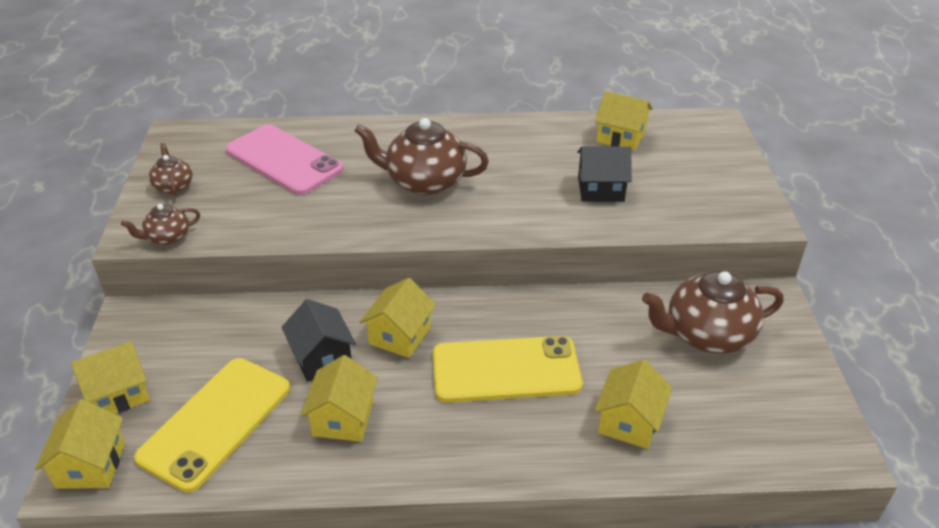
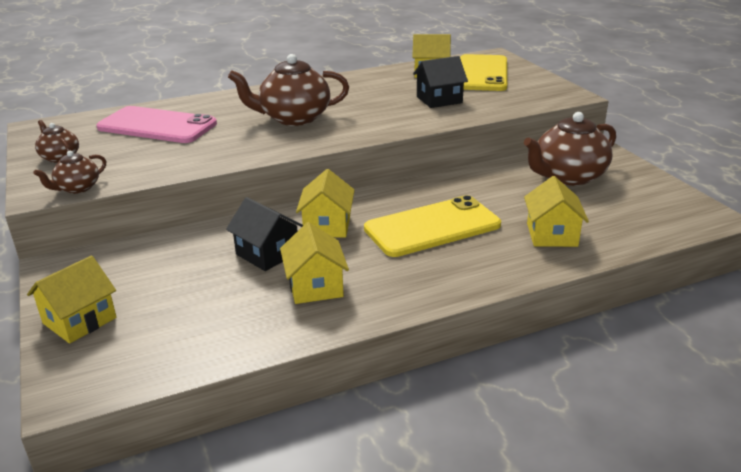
camera: 20 degrees left, 10 degrees down
yellow house [35,399,125,489] -> none
yellow phone [134,358,290,493] -> yellow phone moved to [460,54,507,91]

